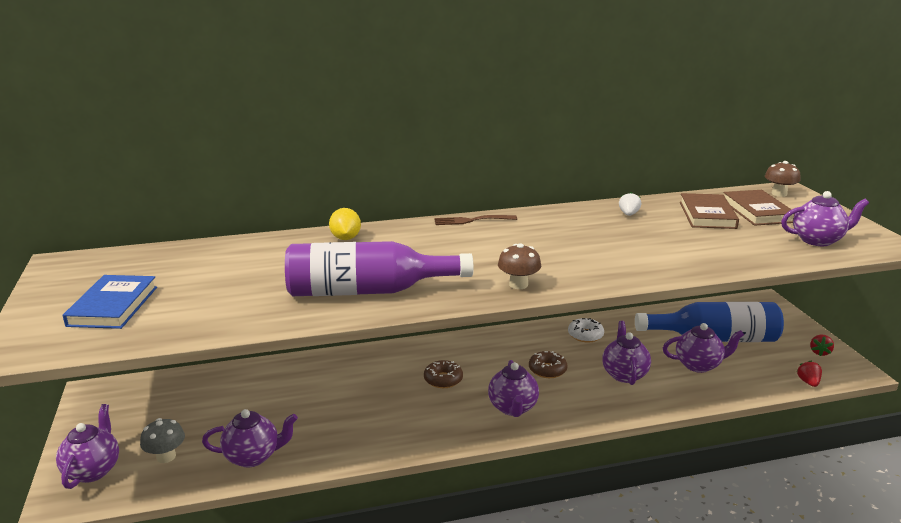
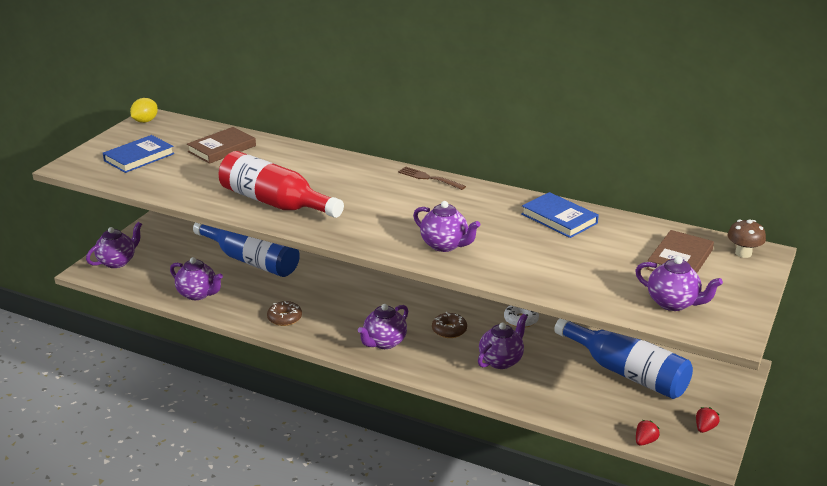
camera: 40 degrees right, 5 degrees up
grey mushroom [140,418,185,463] -> none
purple bottle [285,241,473,296] -> red bottle [219,151,344,218]
yellow lemon [329,208,361,240] -> yellow lemon moved to [130,98,158,123]
brown donut [424,360,463,388] -> brown donut moved to [267,301,302,326]
brown mushroom [498,243,541,289] -> none
white strawberry [619,192,641,216] -> blue book [521,192,599,238]
purple teapot [663,323,744,373] -> purple teapot moved to [413,201,480,252]
brown book [680,193,739,229] -> brown book moved to [187,127,256,164]
red strawberry [810,335,834,356] -> red strawberry turned 150 degrees clockwise [696,407,720,433]
none -> blue bottle [193,223,300,277]

